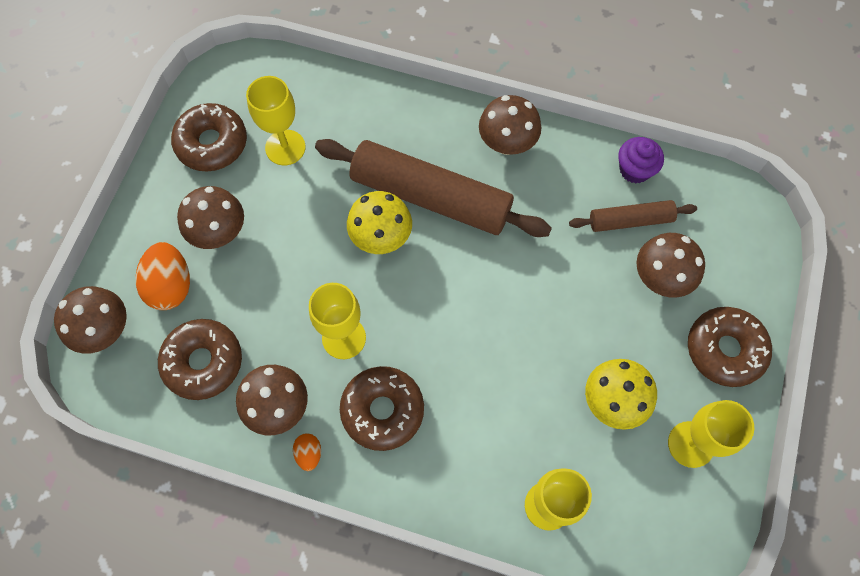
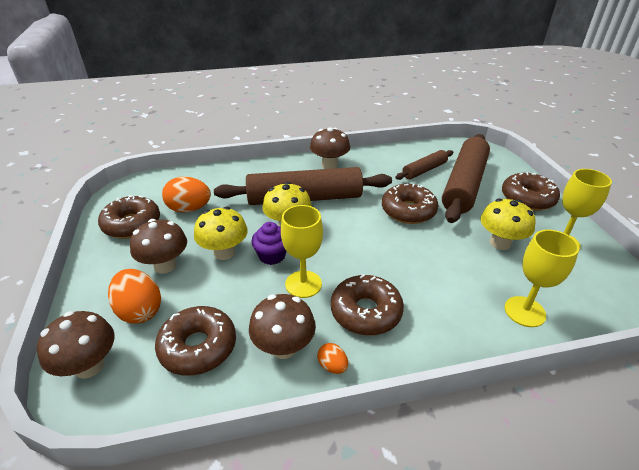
camera: 30 degrees left, 30 degrees down
yellow goblet [246,76,306,165] -> orange egg [162,176,211,213]
purple cupcake [618,137,664,184] -> purple cupcake moved to [251,222,287,265]
brown mushroom [636,233,705,298] -> brown rolling pin [442,134,490,223]
none -> yellow mushroom [194,207,248,260]
none -> brown donut [382,184,438,224]

